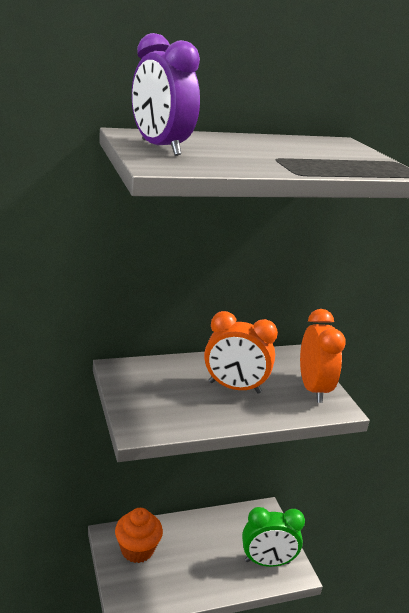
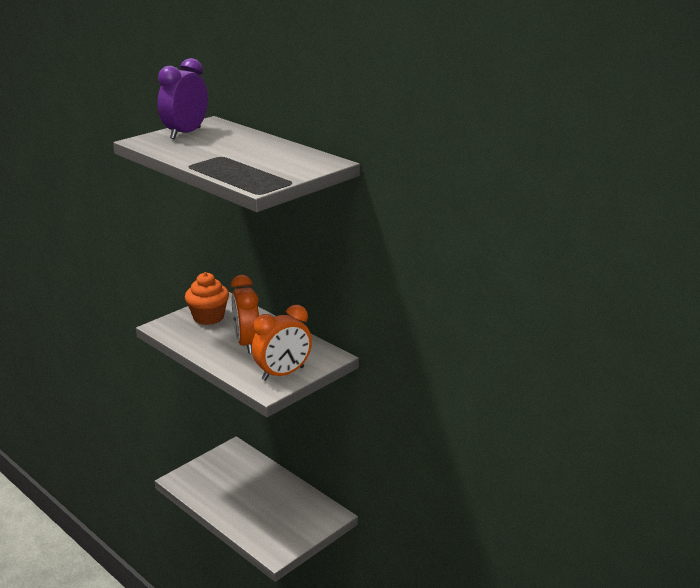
camera: 65 degrees right, 0 degrees up
orange cupcake [115,508,163,563] -> orange cupcake moved to [185,272,229,325]
green clock [242,507,305,567] -> none

